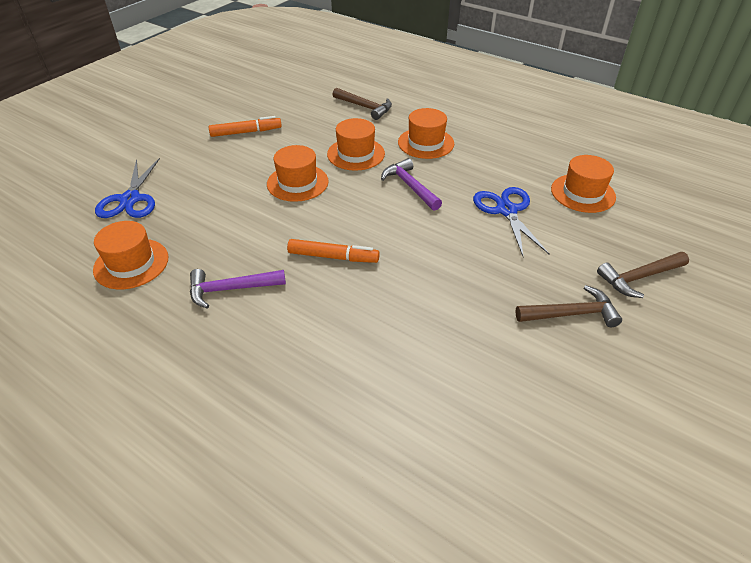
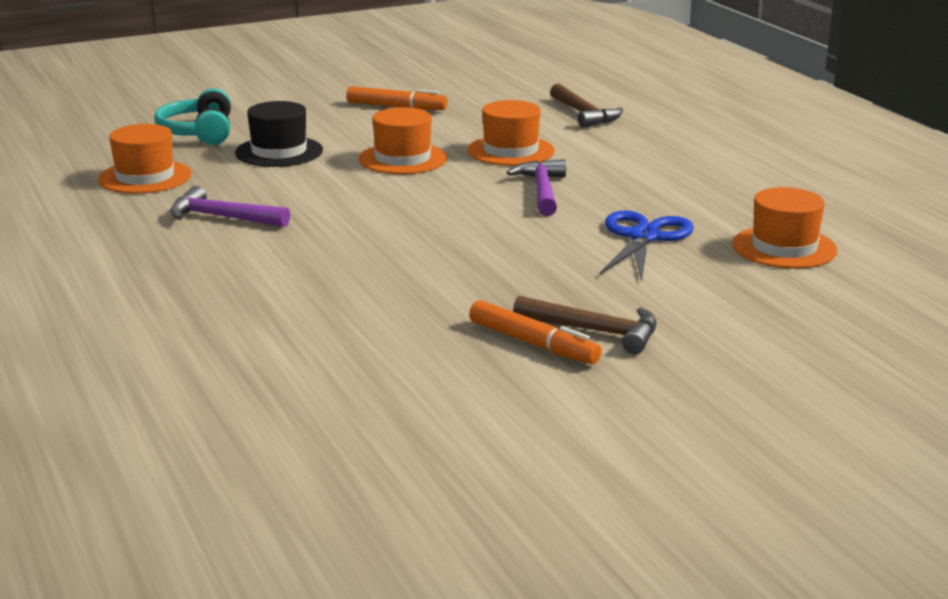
camera: 30 degrees right, 20 degrees down
blue scissors [95,158,160,218] -> turquoise headphones [154,88,231,145]
orange marker [287,239,380,263] -> orange marker moved to [469,300,602,364]
orange hat [398,108,454,159] -> none
brown hammer [597,252,689,298] -> none
none -> black hat [235,101,323,167]

